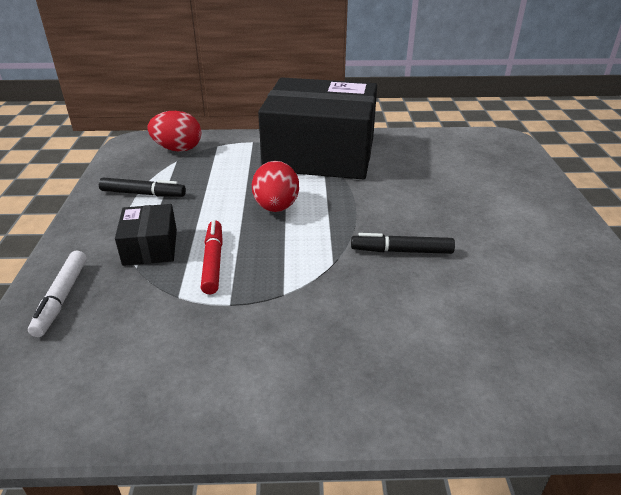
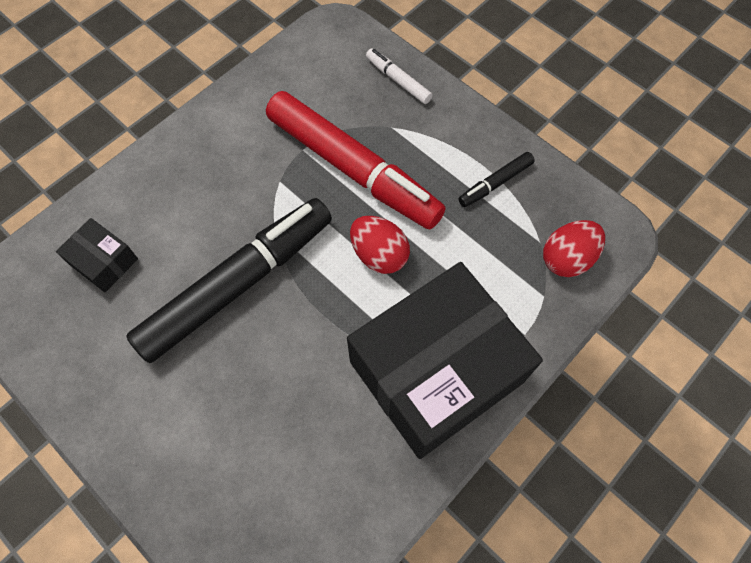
camera: 135 degrees right, 30 degrees up
black box [115,204,177,266] -> black box moved to [56,218,138,292]
red marker [201,220,223,294] -> red marker [266,91,446,229], size x2.36
black marker [351,233,455,254] -> black marker [126,198,332,363], size x2.36

